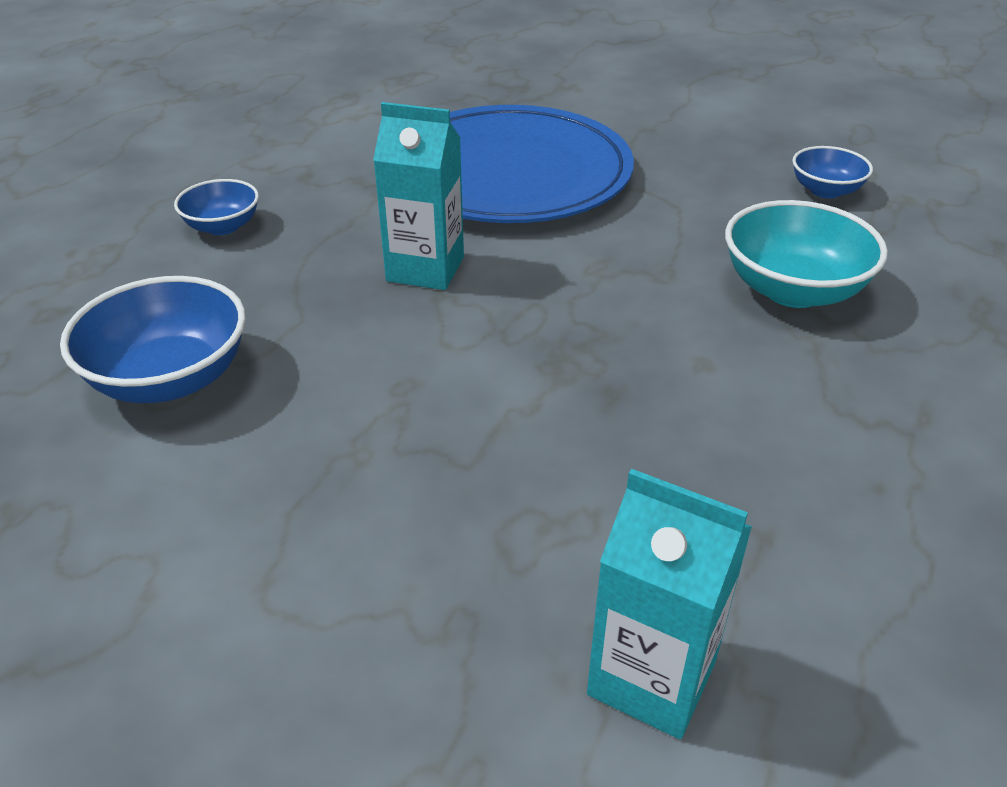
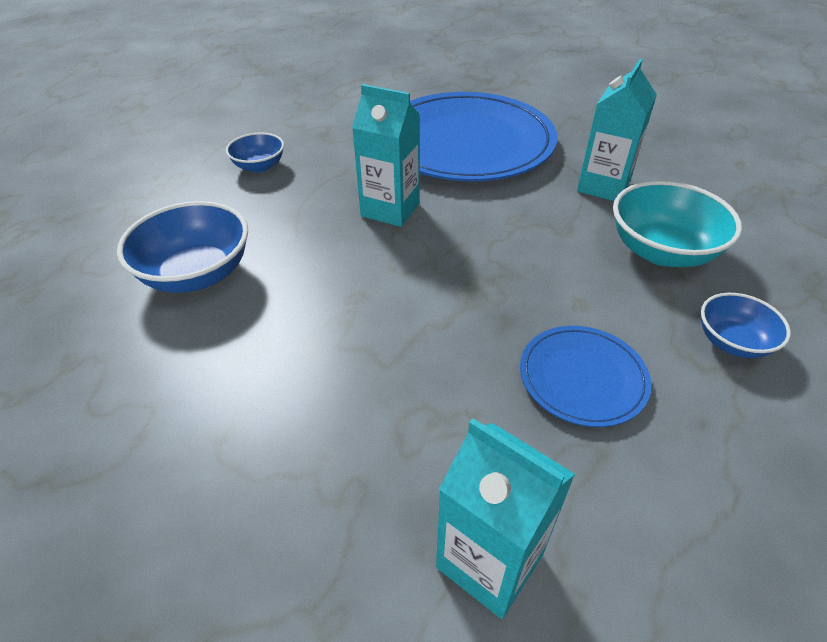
camera: 10 degrees right, 5 degrees up
blue bowl [792,146,873,198] -> blue bowl moved to [701,293,791,358]
none -> blue plate [520,326,651,427]
none -> turquoise carton [577,59,657,201]

